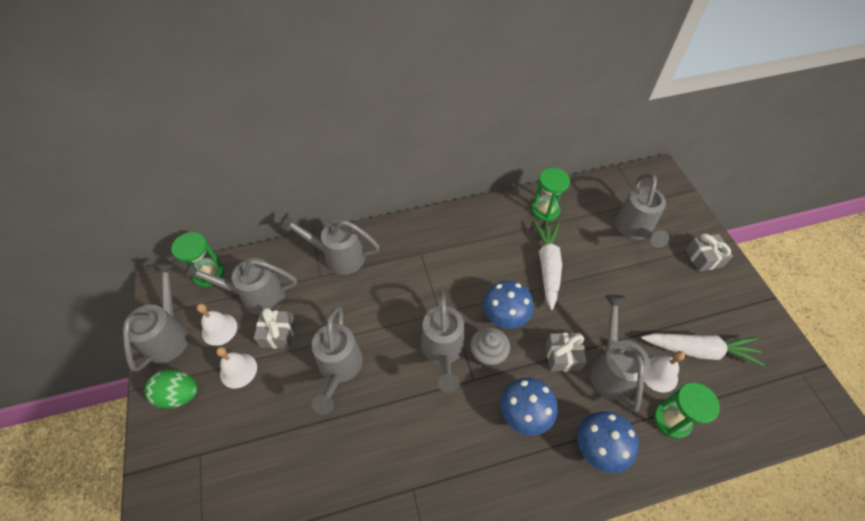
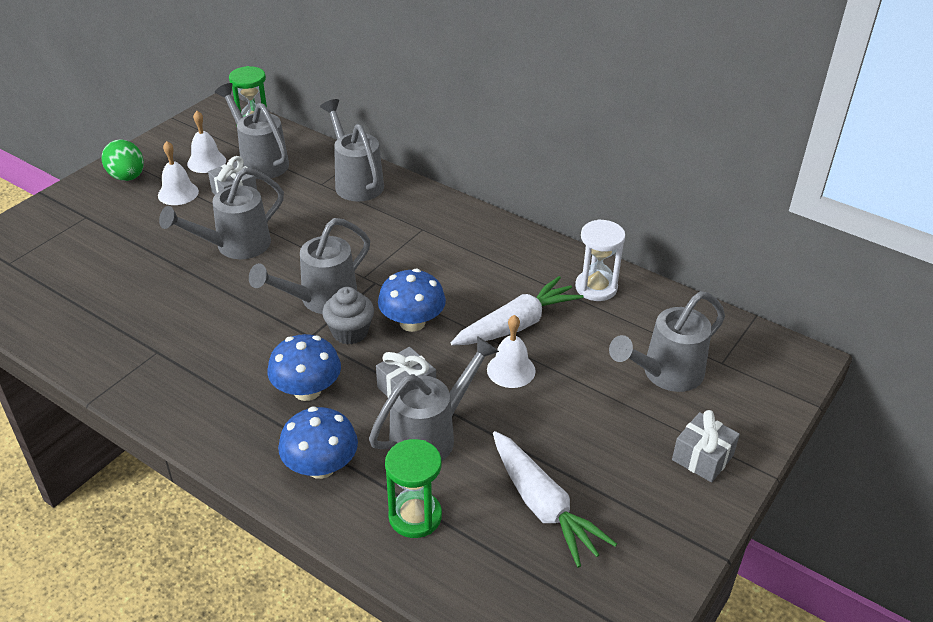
camera: 50 degrees right, 15 degrees down
grey watering can [123,262,189,372] -> none
green hourglass [531,168,570,221] -> white hourglass [575,219,626,301]
white bell [644,351,685,393] -> white bell moved to [487,315,536,388]

